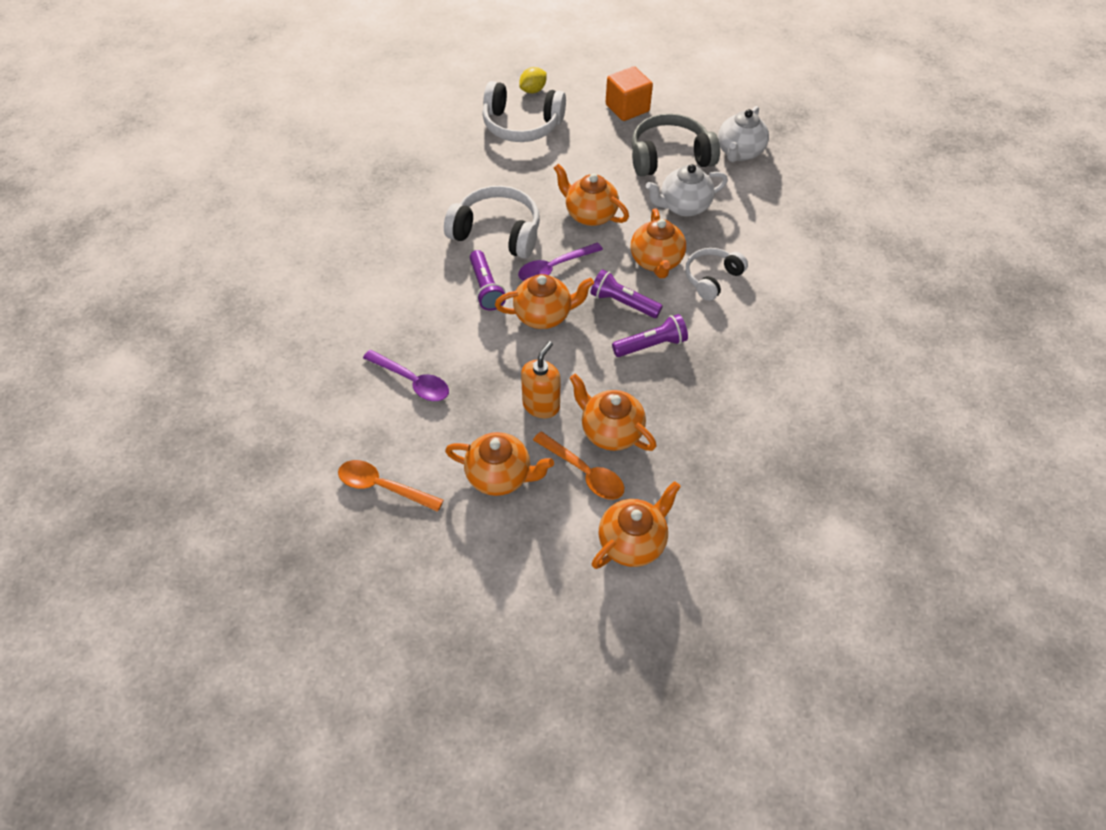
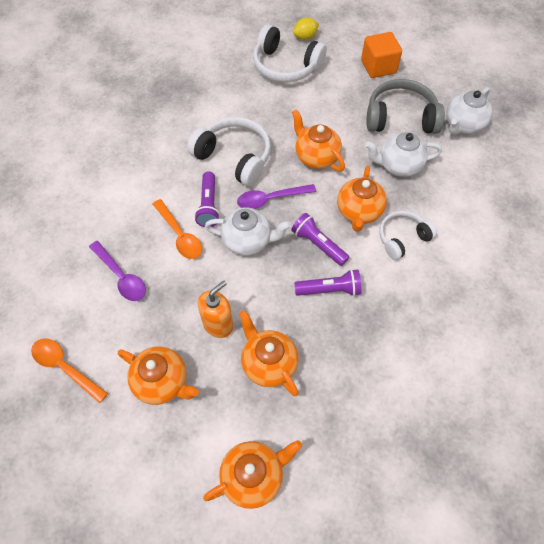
camera: 15 degrees right, 5 degrees up
orange teapot [495,274,594,329] -> white teapot [205,208,291,256]
orange spoon [533,431,624,500] -> orange spoon moved to [153,199,202,259]

